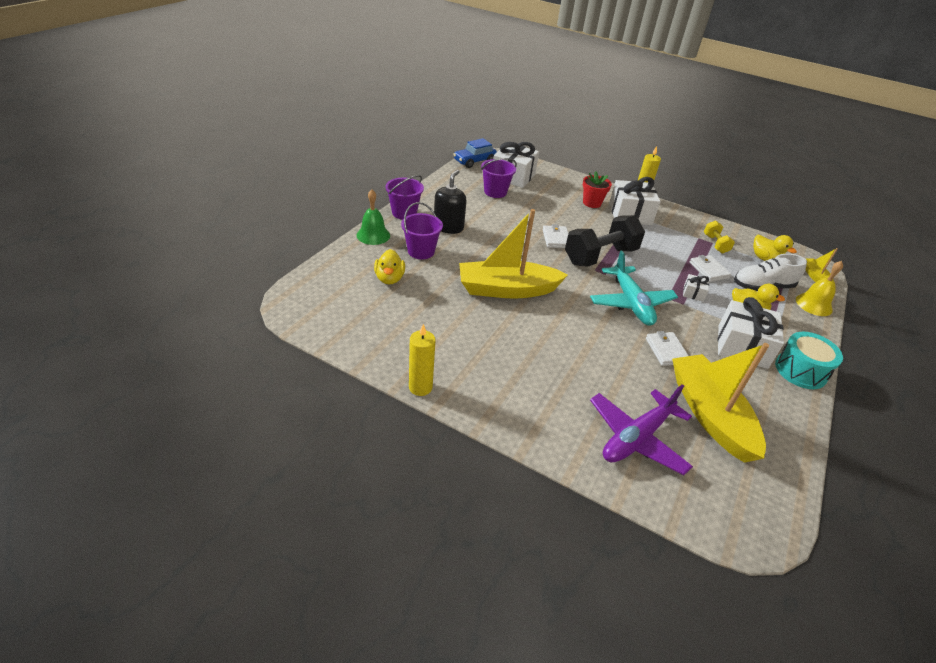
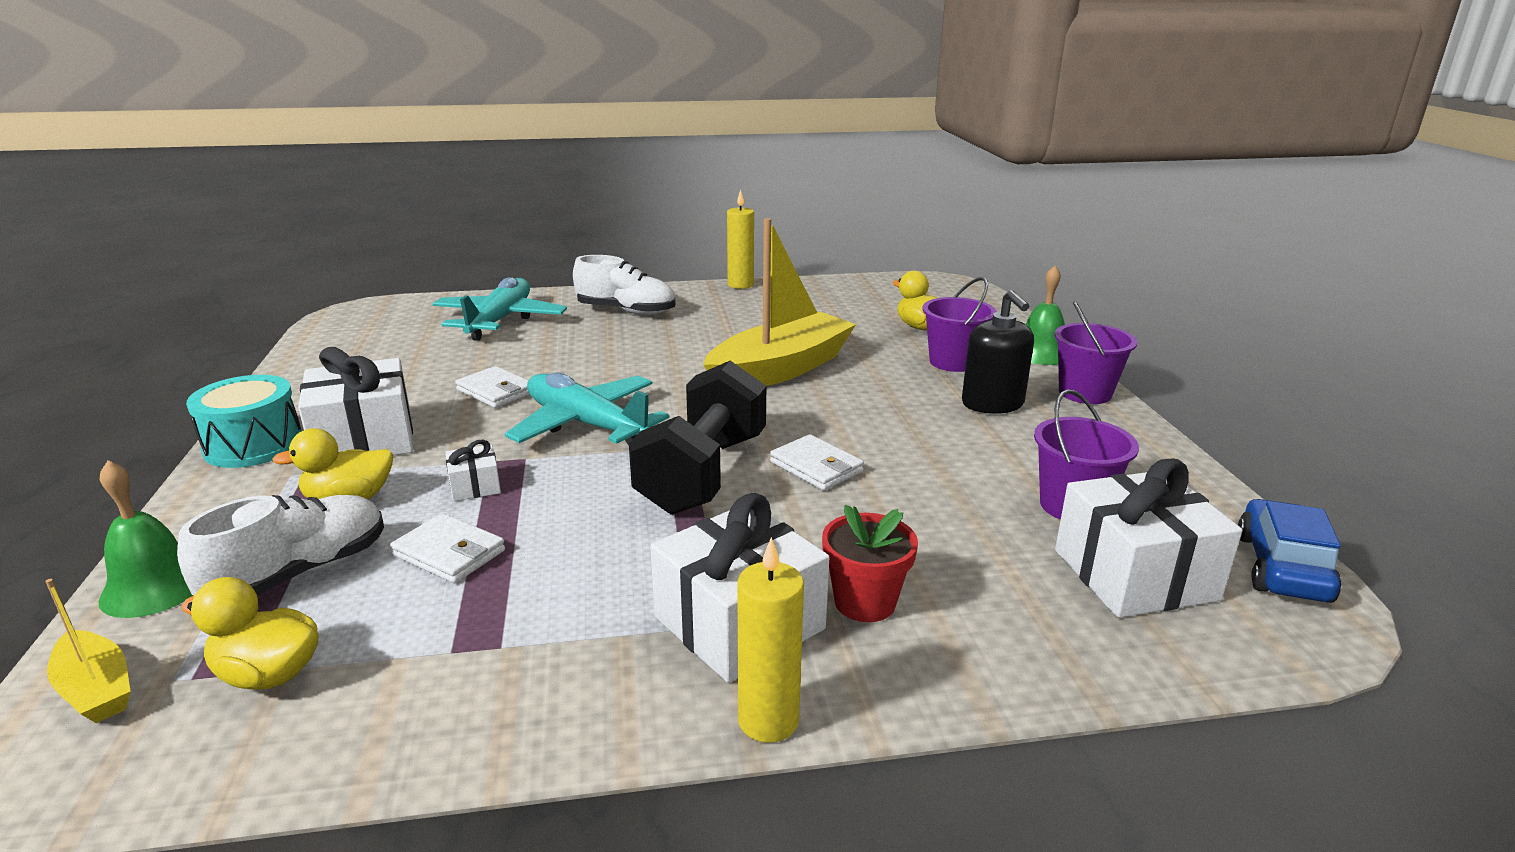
camera: 145 degrees right, 15 degrees down
purple plane [590,384,693,475] -> turquoise plane [433,277,567,341]
yellow boat [672,343,769,463] -> none
yellow dumbbell [704,220,735,253] -> none
yellow bell [796,261,843,316] -> green bell [98,460,193,618]
none -> white shoe [573,255,675,315]

